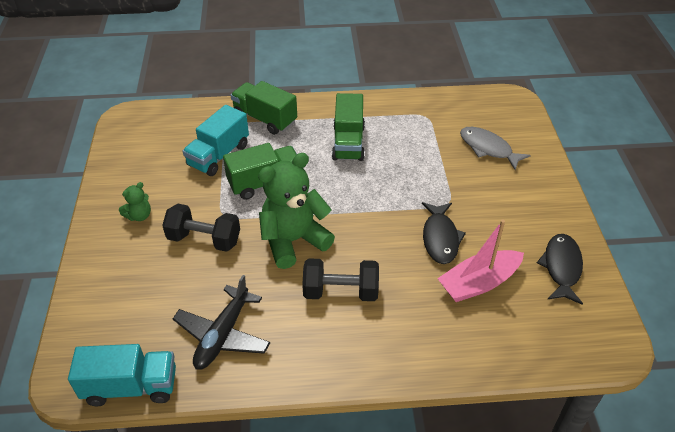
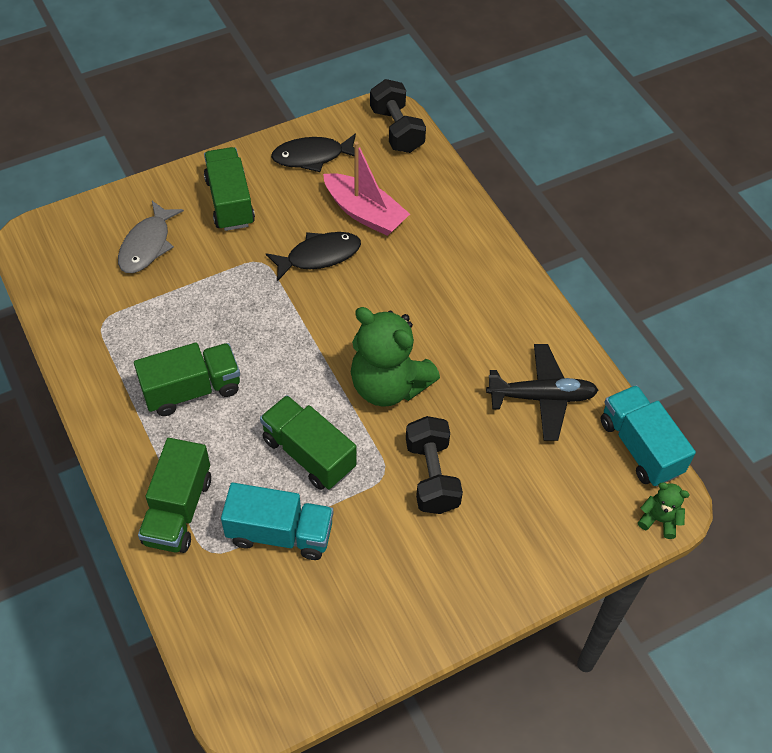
camera: 115 degrees left, 10 degrees up
green teddy bear [119,182,151,221] -> green teddy bear moved to [638,482,690,539]
black dumbbell [302,258,379,301] -> black dumbbell moved to [370,79,426,153]
none -> green truck [204,147,255,231]

